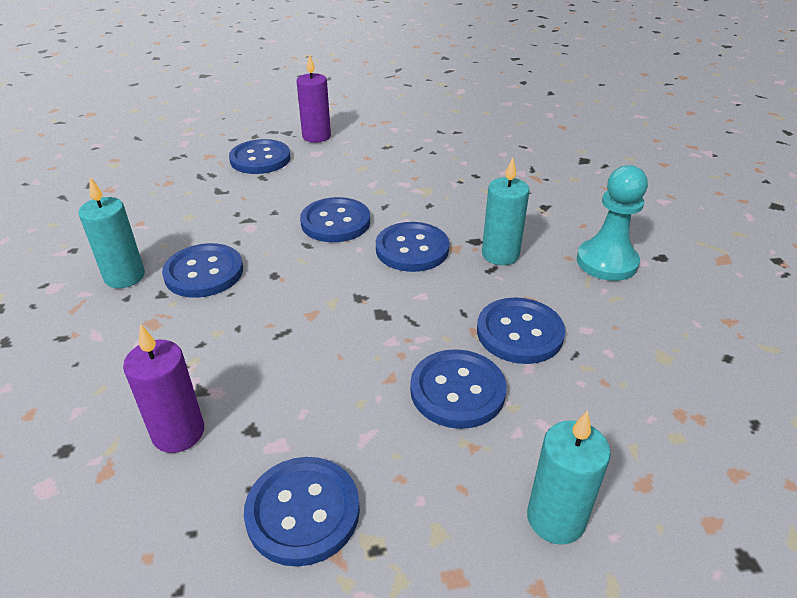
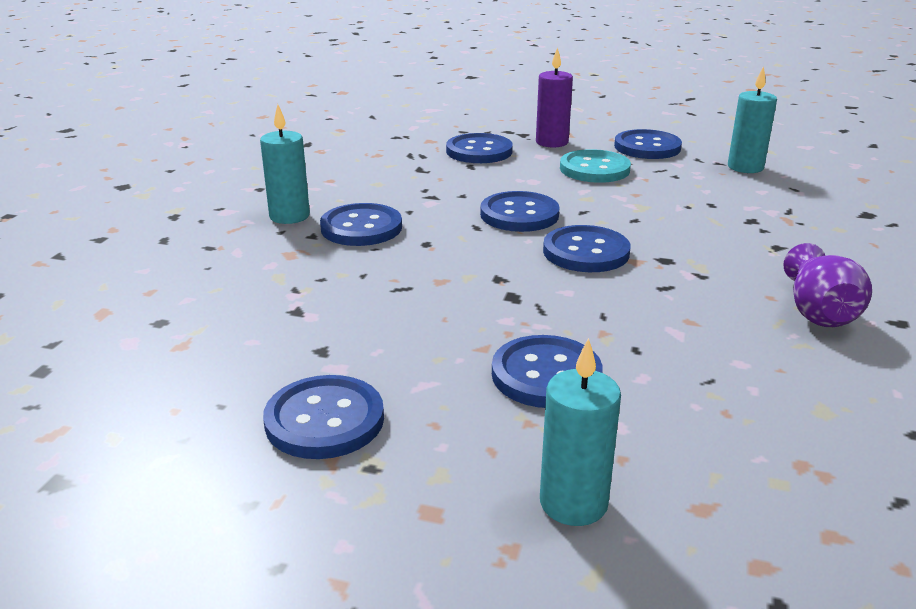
camera: 25 degrees right, 10 degrees down
purple candle [123,324,204,453] -> none
blue button [477,297,565,364] -> blue button moved to [614,129,682,159]
turquoise candle [482,158,530,265] -> turquoise candle moved to [728,66,777,173]
turquoise pawn [577,165,648,281] -> purple vase [783,243,872,327]
none -> turquoise button [560,149,631,183]

